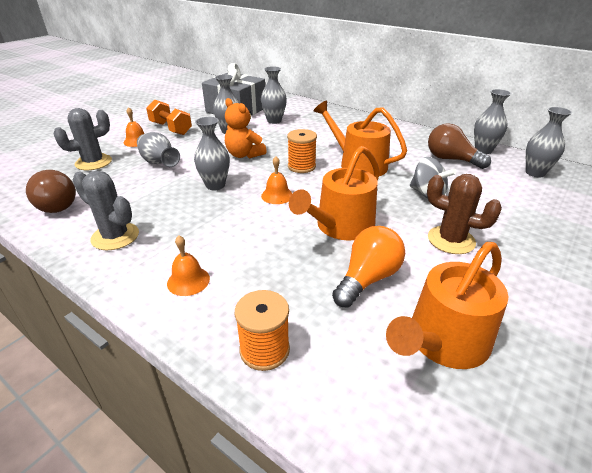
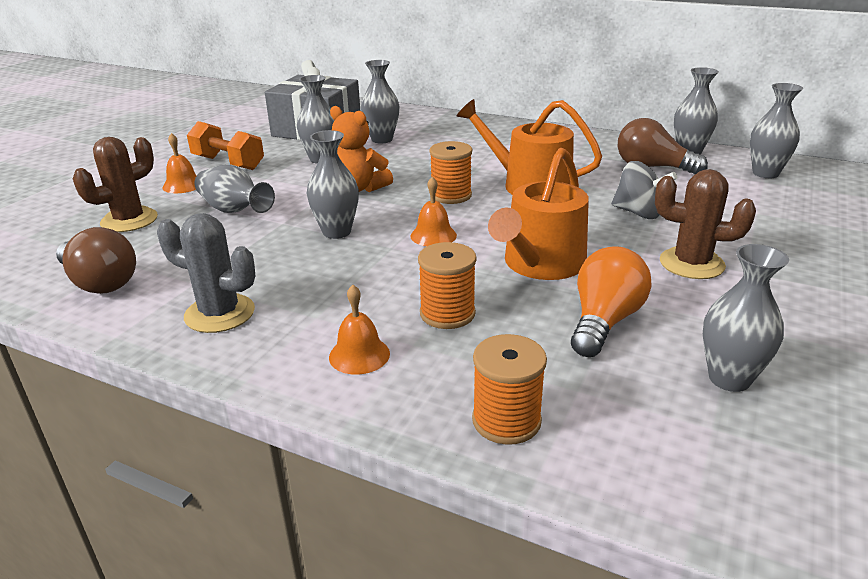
camera: 10 degrees left, 5 degrees down
grey cactus [54,108,112,170] -> brown cactus [73,137,158,232]
orange watering can [386,242,508,369] -> grey vase [703,244,789,392]
none -> orange spool [418,242,476,329]

